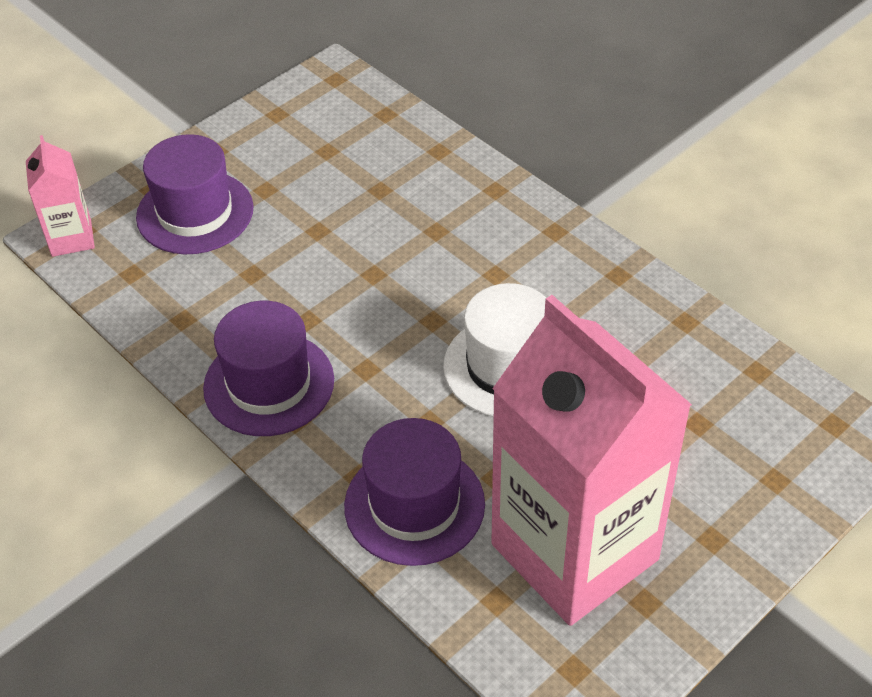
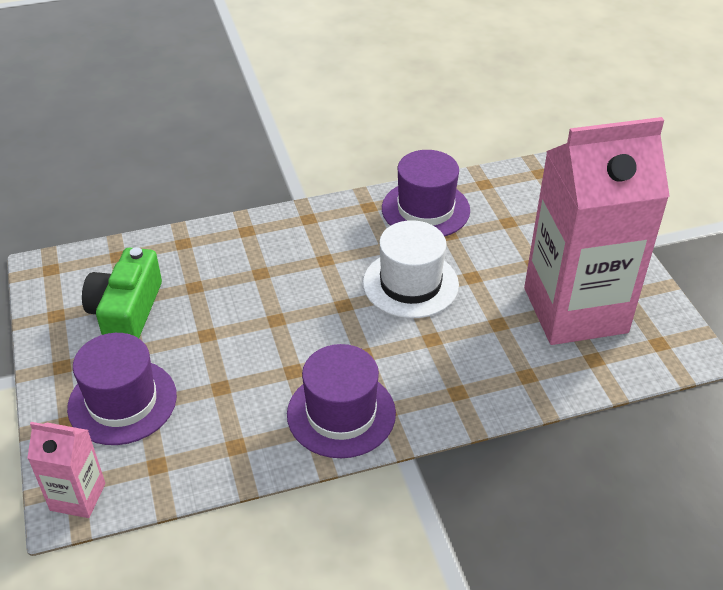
camera: 65 degrees left, 5 degrees down
purple hat [344,418,485,566] -> purple hat moved to [382,150,470,237]
none -> green camera [82,247,162,338]

